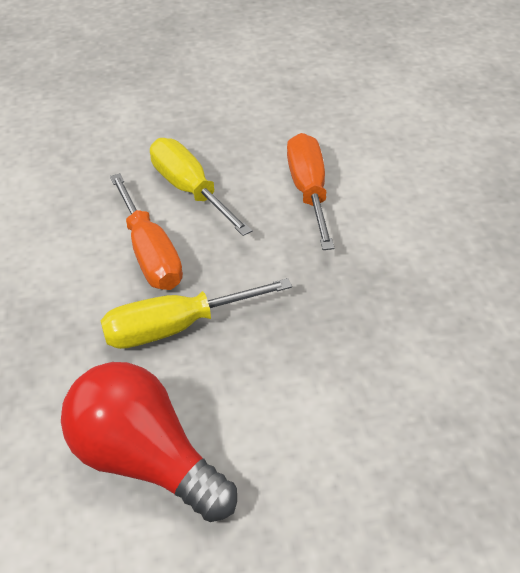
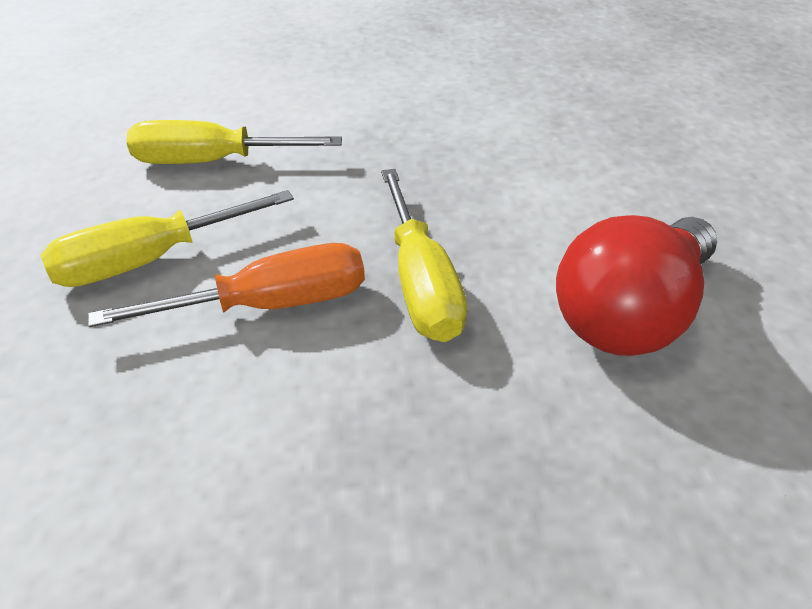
camera: 85 degrees left, 0 degrees up
orange screwdriver [287,133,334,250] -> yellow screwdriver [126,120,342,164]

